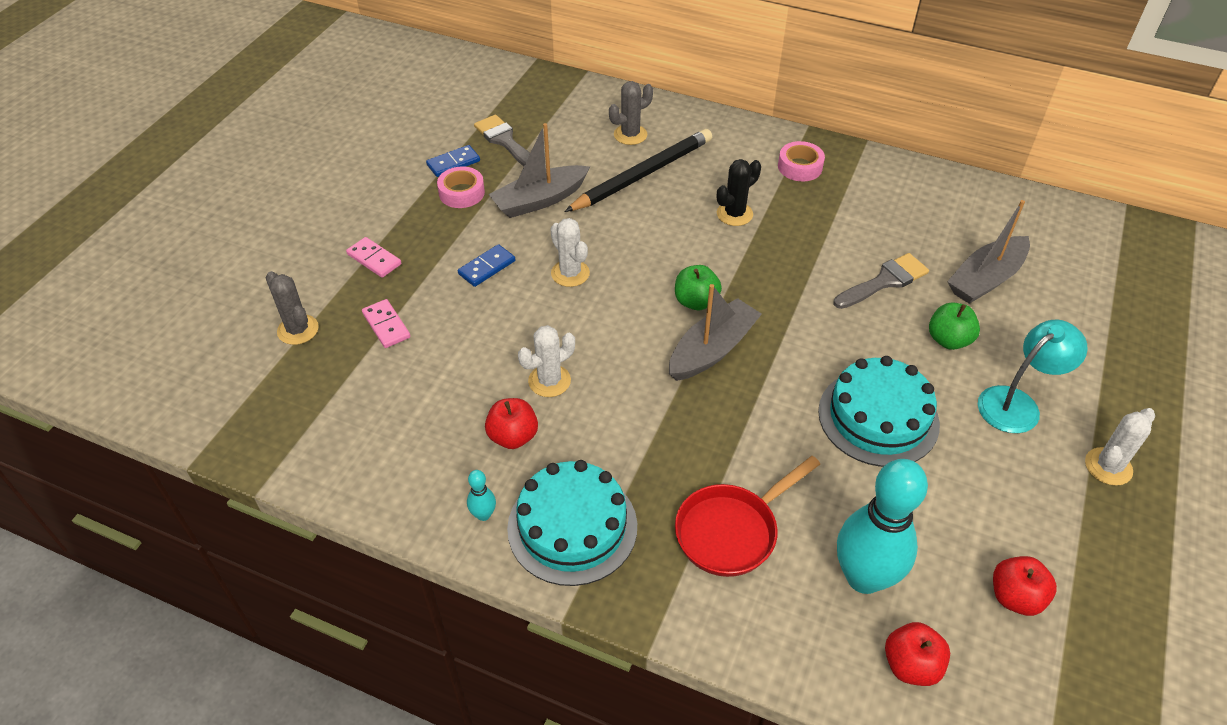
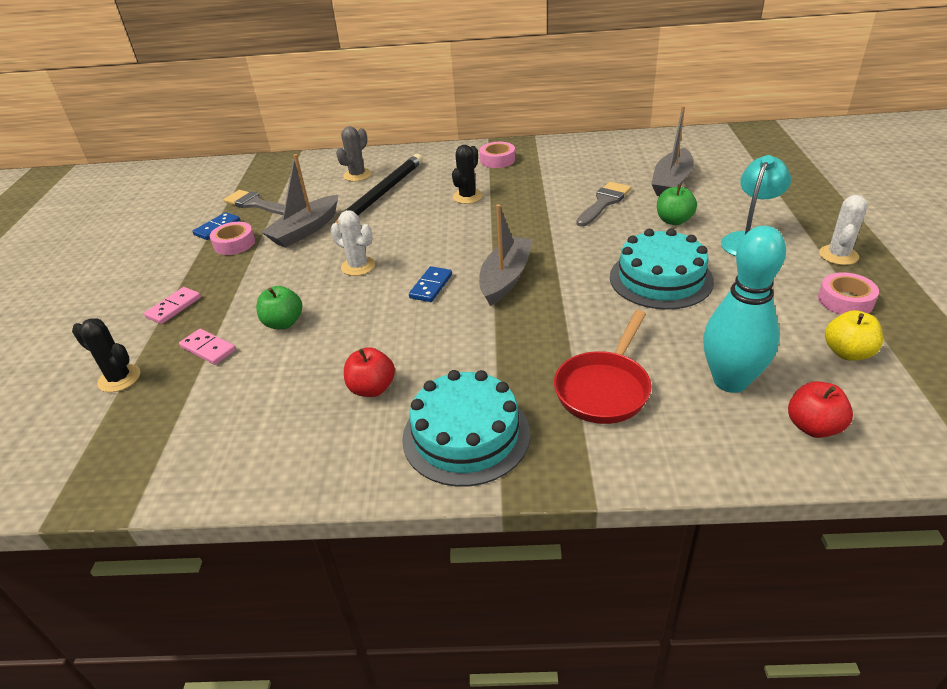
camera: 20 degrees left, 10 degrees down
grey cactus [266,271,319,345] -> black cactus [72,318,140,392]
pink domino [346,237,401,278] -> pink domino turned 75 degrees counterclockwise [144,287,201,324]
blue domino [458,244,515,287] -> blue domino moved to [409,266,452,302]
turquoise bowling pin [467,470,496,521] -> none
white cactus [518,325,575,397] -> none
green apple [675,265,722,310] -> green apple moved to [256,286,302,329]
red apple [993,556,1057,616] -> yellow apple [825,310,883,361]
none -> pink tape [818,272,879,315]

